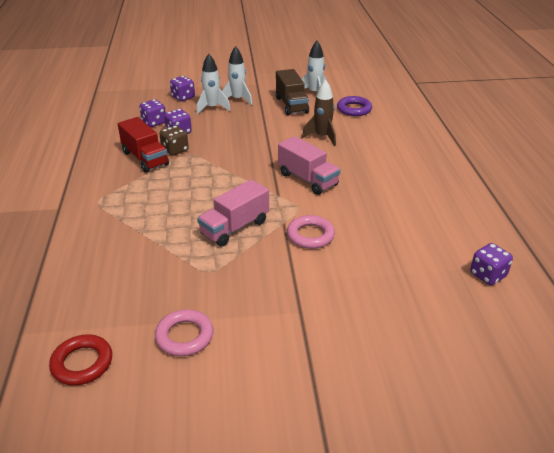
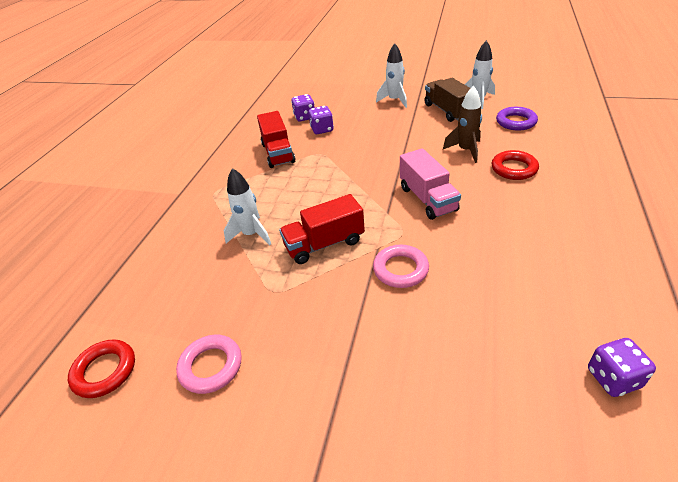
camera: 25 degrees right, 5 degrees up
brown dice [159,126,189,156] -> none
purple dice [170,76,195,101] -> none
white rocket [197,54,231,114] -> white rocket moved to [224,168,271,245]
pink truck [197,179,269,247] -> red truck [279,194,365,264]
brown truck [276,69,309,116] -> brown truck turned 150 degrees clockwise [425,78,471,122]
none -> red ring [492,150,539,180]

